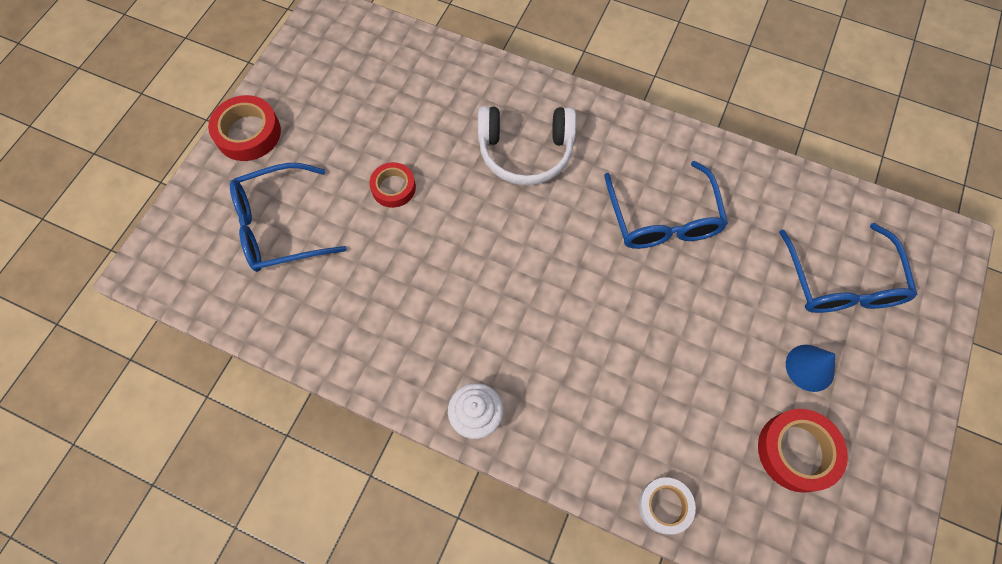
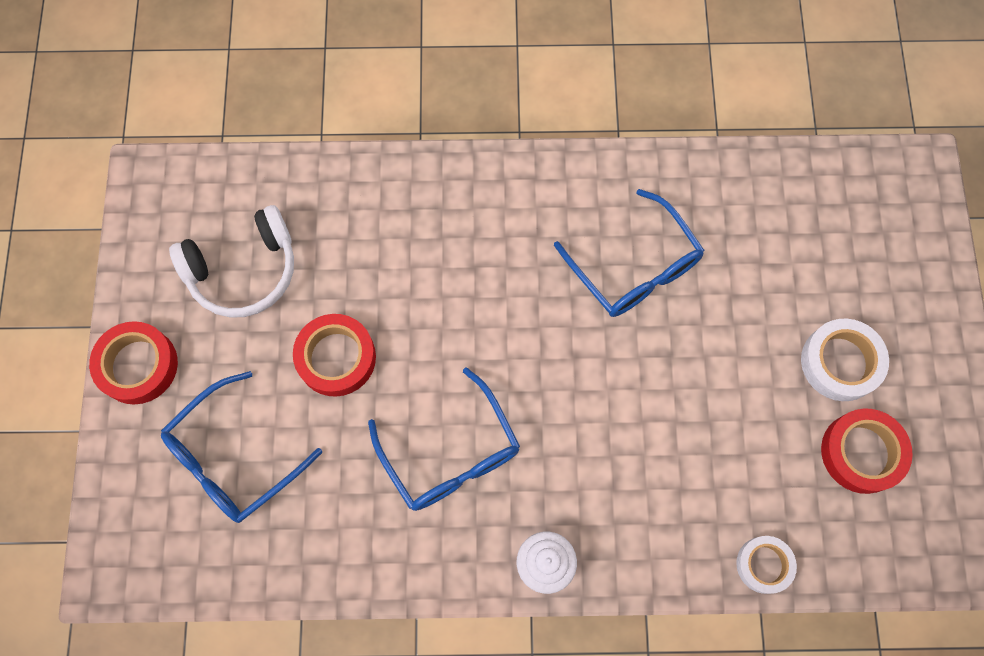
camera: 25 degrees left, 5 degrees up
red tape [369,162,416,208] -> red tape [293,314,376,397], size x1.51
white headphones [478,106,576,185] -> white headphones moved to [169,205,294,318]
blue glasses [779,223,917,313] -> blue glasses moved to [368,368,520,511]
blue cone [786,345,835,392] -> white tape [801,319,889,401]

